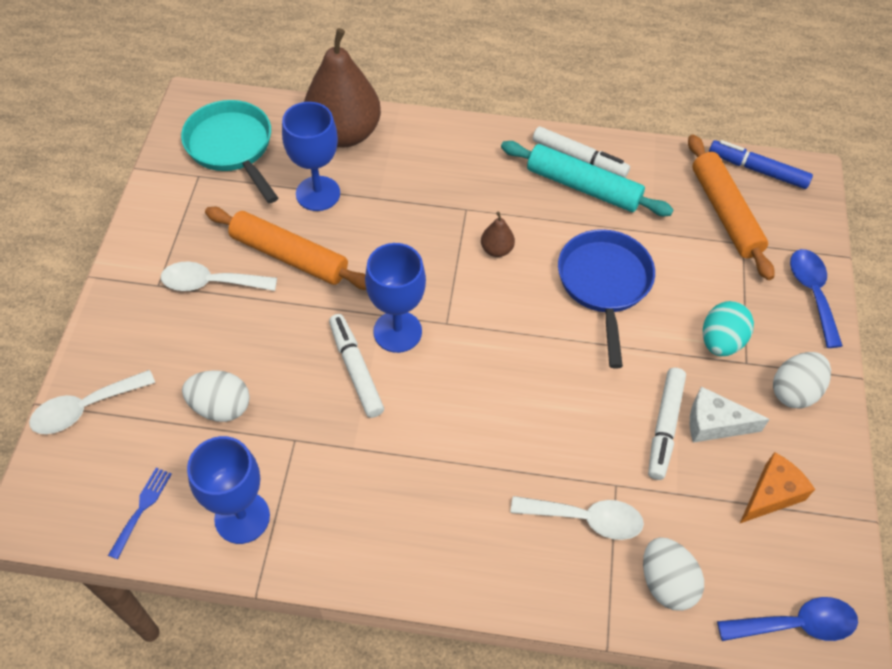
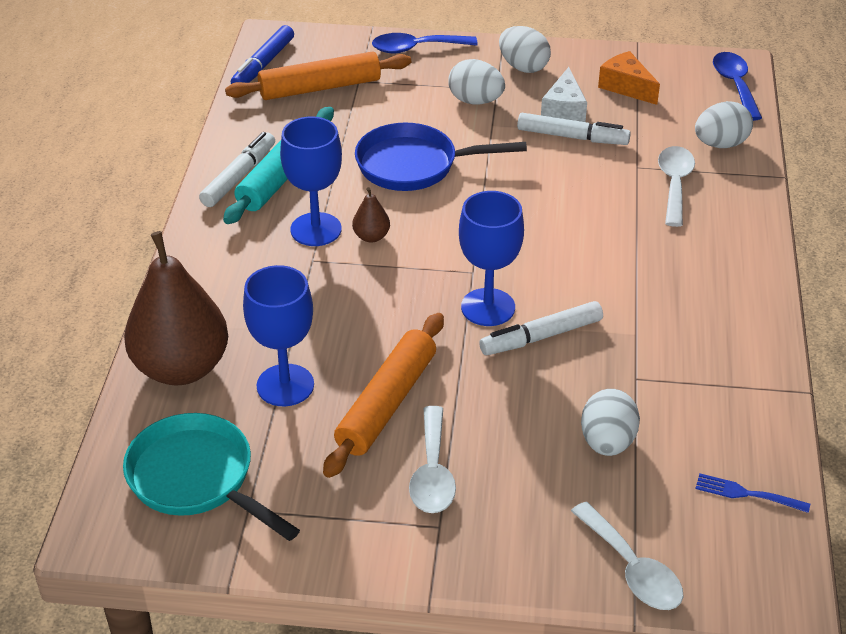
camera: 90 degrees left, 15 degrees down
turquoise pan [181,100,278,203] -> turquoise pan turned 75 degrees clockwise [123,413,300,541]
blue goblet [187,436,270,544] -> blue goblet moved to [280,117,342,246]
turquoise egg [703,301,754,356] -> white egg [448,59,505,104]

